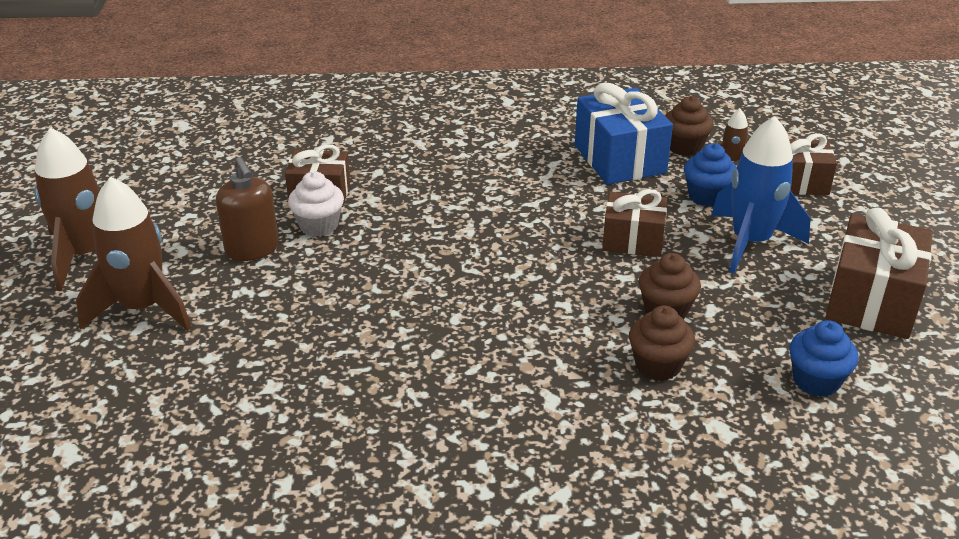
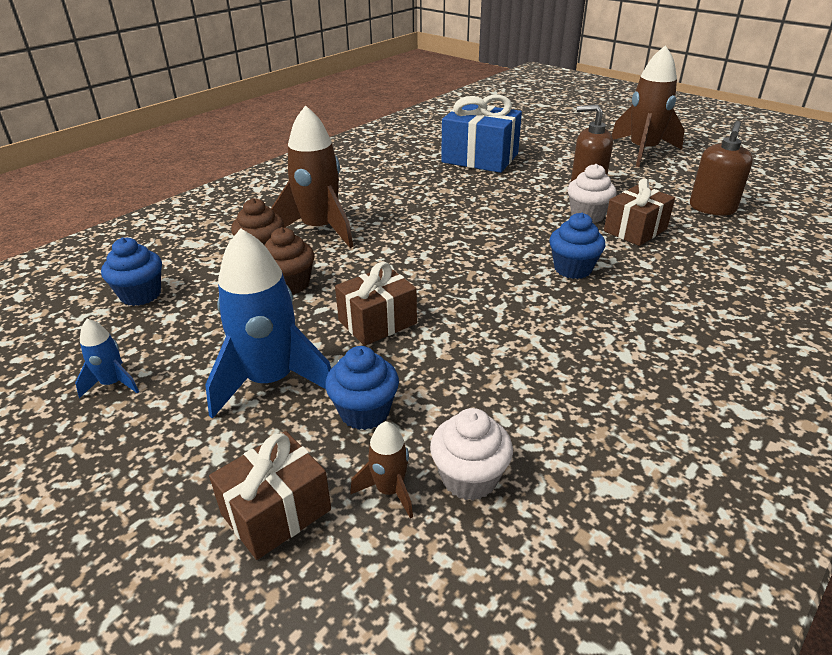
camera: 135 degrees right, 0 degrees up
brown rocket [76,177,192,331] -> brown rocket moved to [271,105,353,248]
blue gift [575,83,673,185] -> blue gift moved to [441,94,522,173]
brown cupcake [665,96,714,156] -> white cupcake [430,408,513,500]
brown gift [826,207,933,339] -> blue rocket [75,319,139,398]
none -> blue cupcake [549,213,605,279]
none -> brown soap dispenser [690,121,753,216]

